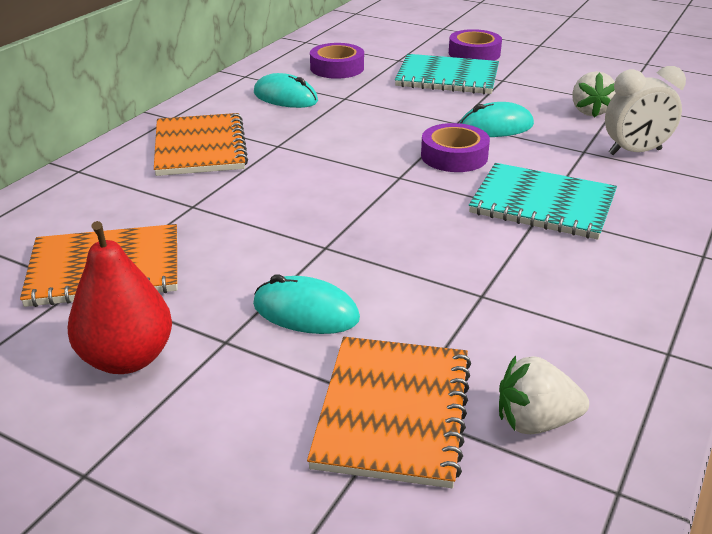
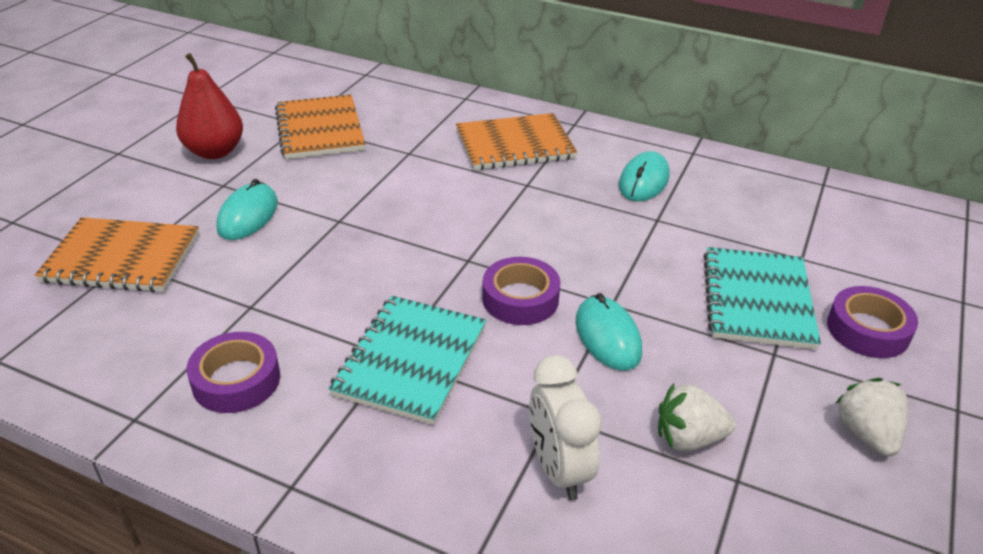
camera: 85 degrees right, 5 degrees up
purple tape [310,43,364,79] -> purple tape moved to [186,332,280,413]
white strawberry [499,356,589,434] -> white strawberry moved to [835,378,908,456]

